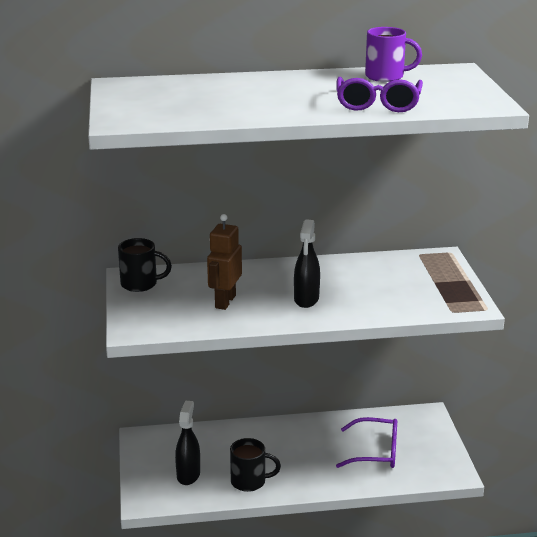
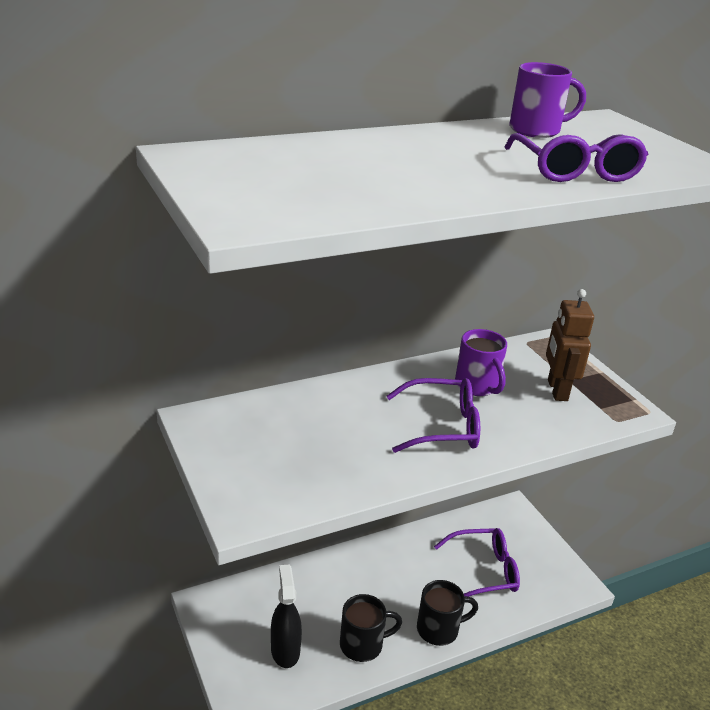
camera: 20 degrees left, 5 degrees up
black mug [118,238,172,292] -> black mug moved to [417,580,478,646]
brown robot [207,214,242,310] -> brown robot moved to [546,289,594,401]
black spray bottle [294,219,320,308] -> purple glasses [387,378,480,453]
none -> purple mug [455,329,507,396]

